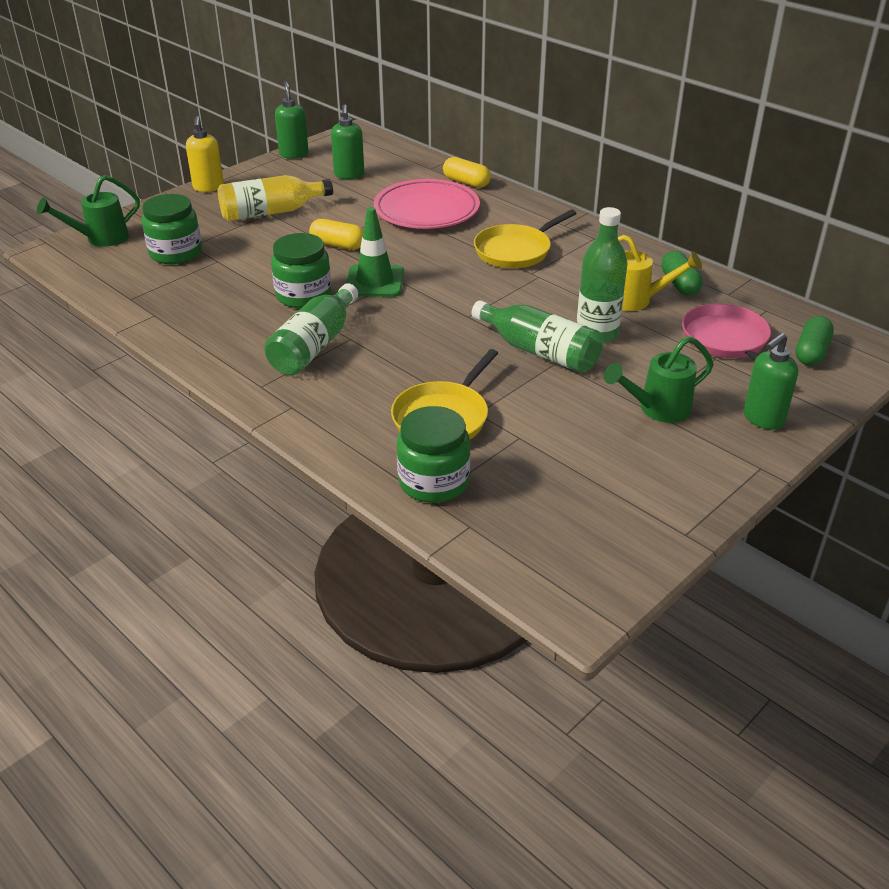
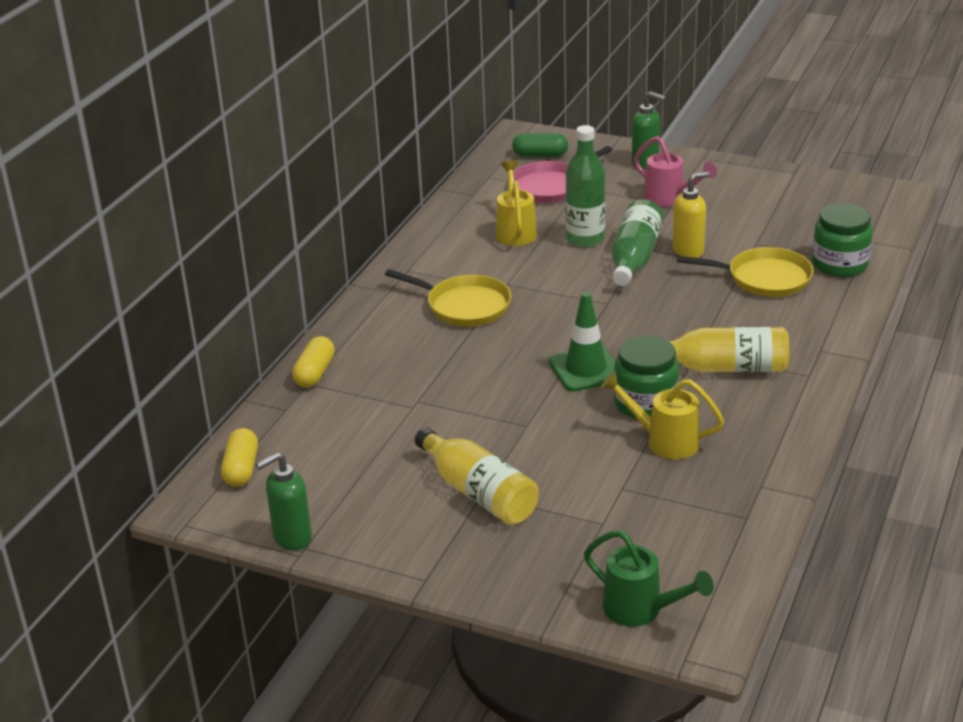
camera: 110 degrees left, 5 degrees down
green jar [142,194,202,264] -> none
yellow soap dispenser [186,116,224,192] -> yellow soap dispenser moved to [672,172,710,258]
green bottle [264,283,358,375] -> yellow bottle [669,327,789,372]
yellow capsule [309,219,363,250] -> yellow capsule moved to [221,428,258,487]
green soap dispenser [331,104,364,179] -> none
pink plate [374,179,480,229] -> none
green watering can [604,336,713,423] -> pink watering can [634,136,717,207]
green capsule [661,251,703,295] -> none
none -> yellow watering can [601,372,724,459]

